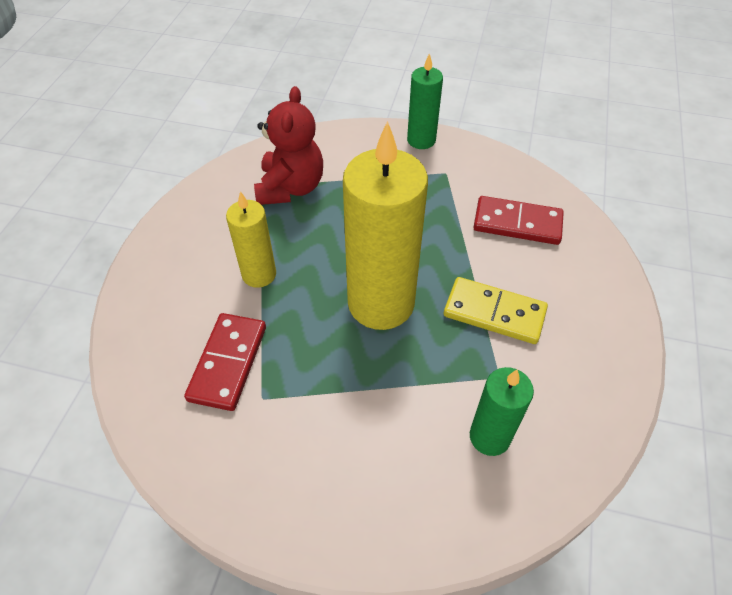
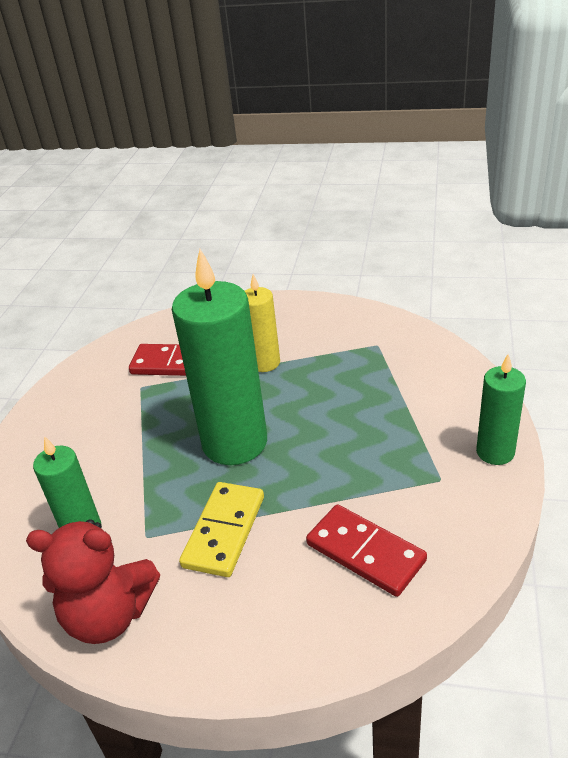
camera: 90 degrees right, 15 degrees down
red teddy bear [254,86,323,205] -> red teddy bear moved to [26,519,160,644]
yellow candle [343,121,428,330] -> green candle [172,249,267,465]
red domino [474,196,564,245] -> red domino turned 60 degrees counterclockwise [306,504,427,597]

